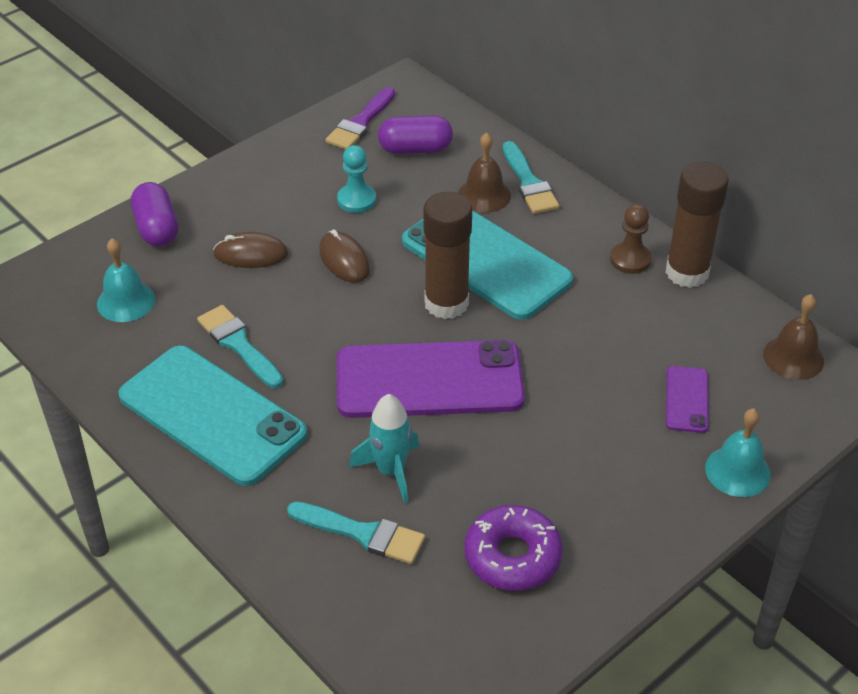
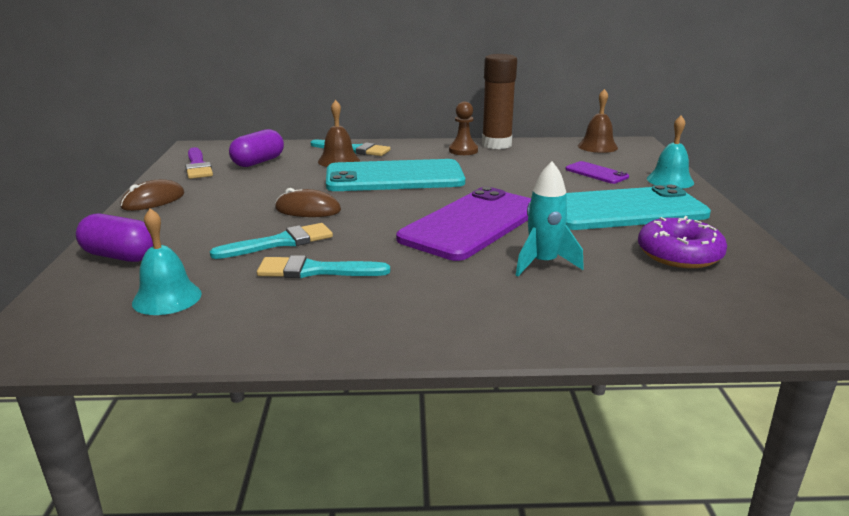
camera: 50 degrees left, 20 degrees down
turquoise phone [118,346,307,486] -> turquoise phone moved to [566,185,711,230]
brown mouse [213,232,288,268] -> brown mouse moved to [120,179,184,211]
turquoise brush [287,502,425,564] -> turquoise brush moved to [210,223,333,259]
turquoise pawn [337,145,376,213] -> none
brown glue stick [423,192,472,319] -> none

